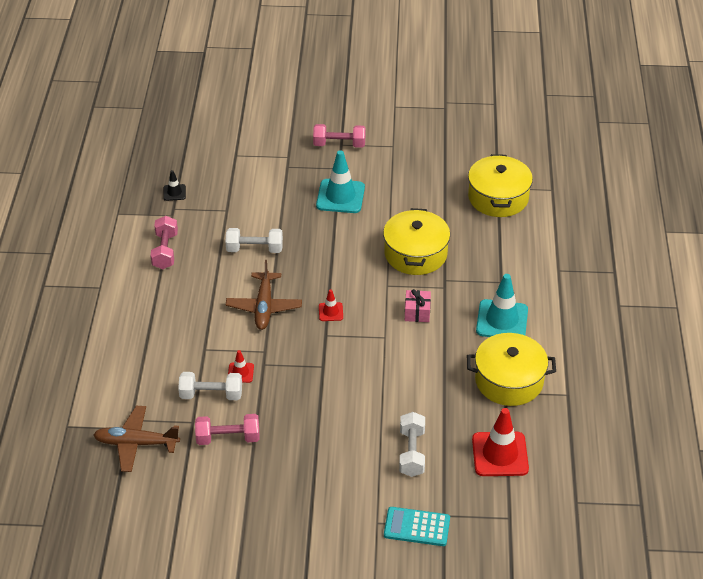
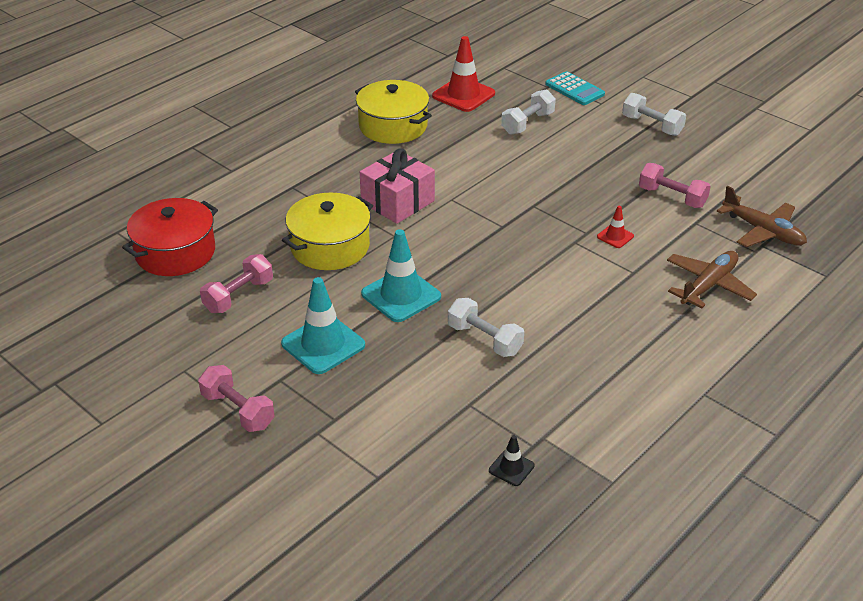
camera: 140 degrees left, 5 degrees down
pink dumbbell [150,216,178,269] -> pink dumbbell moved to [200,254,273,313]
white dumbbell [178,372,242,400] -> white dumbbell moved to [622,93,686,136]
brown plane [226,260,302,330] -> brown plane moved to [667,251,757,308]
red traffic cone [319,289,343,321] -> none
pink gift [405,289,431,322] -> pink gift [360,148,435,224], size x1.81
yellow pot [468,154,533,217] -> red pot [122,198,218,276]
turquoise traffic cone [476,274,528,337] -> turquoise traffic cone moved to [361,229,441,322]

